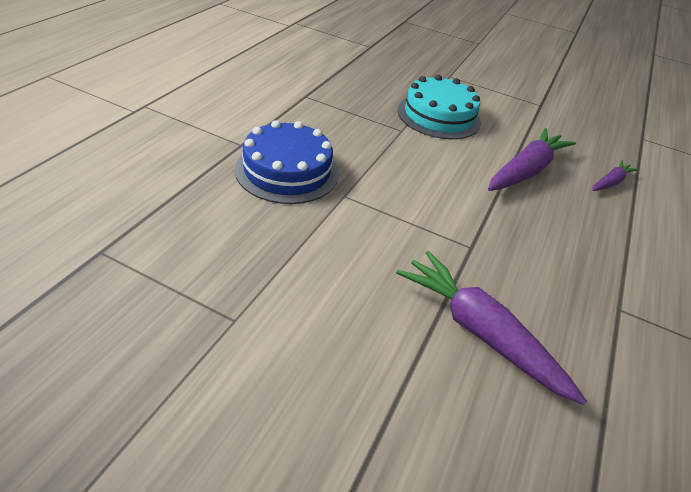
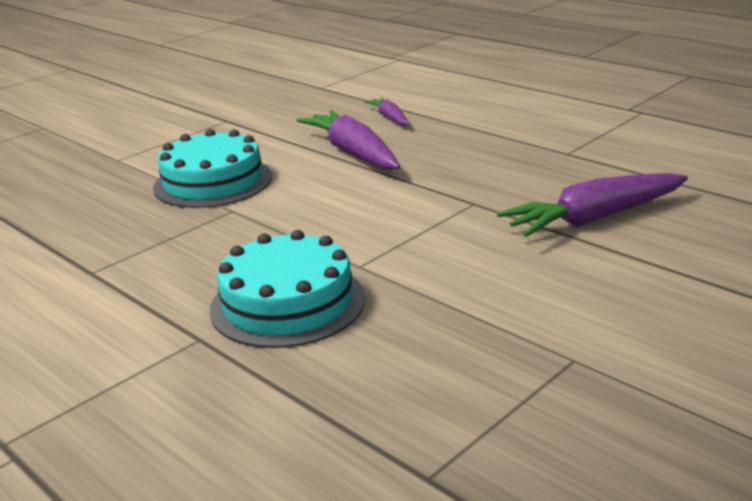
camera: 65 degrees left, 15 degrees down
blue cake [235,120,339,204] -> turquoise cake [210,230,365,348]

